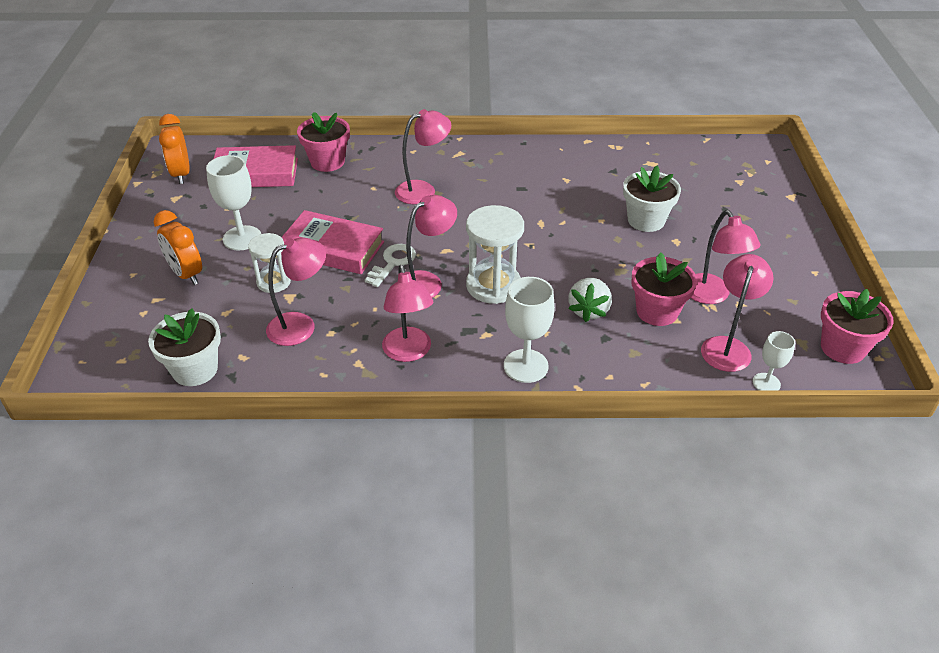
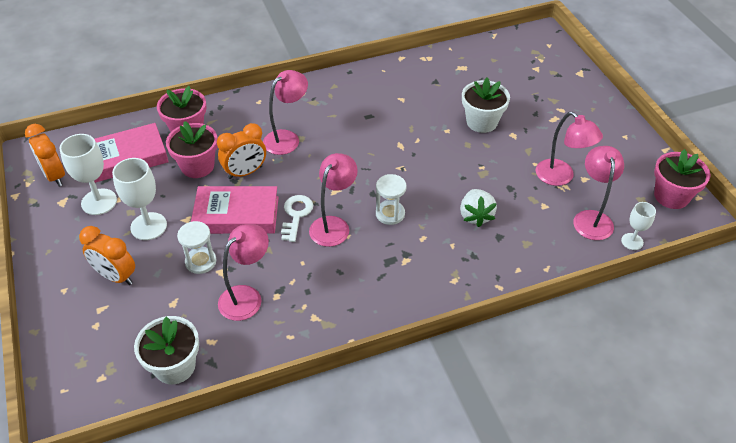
camera: 20 degrees left, 5 degrees up
pink lamp [382,265,433,362] -> none
white hourglass [466,205,524,304] -> white hourglass [376,174,407,225], size x0.62
white goblet [504,277,555,383] -> white goblet moved to [60,134,117,215]
pink flower pot [632,252,697,326] -> pink flower pot moved to [166,121,217,178]
none -> orange clock [217,123,266,179]

